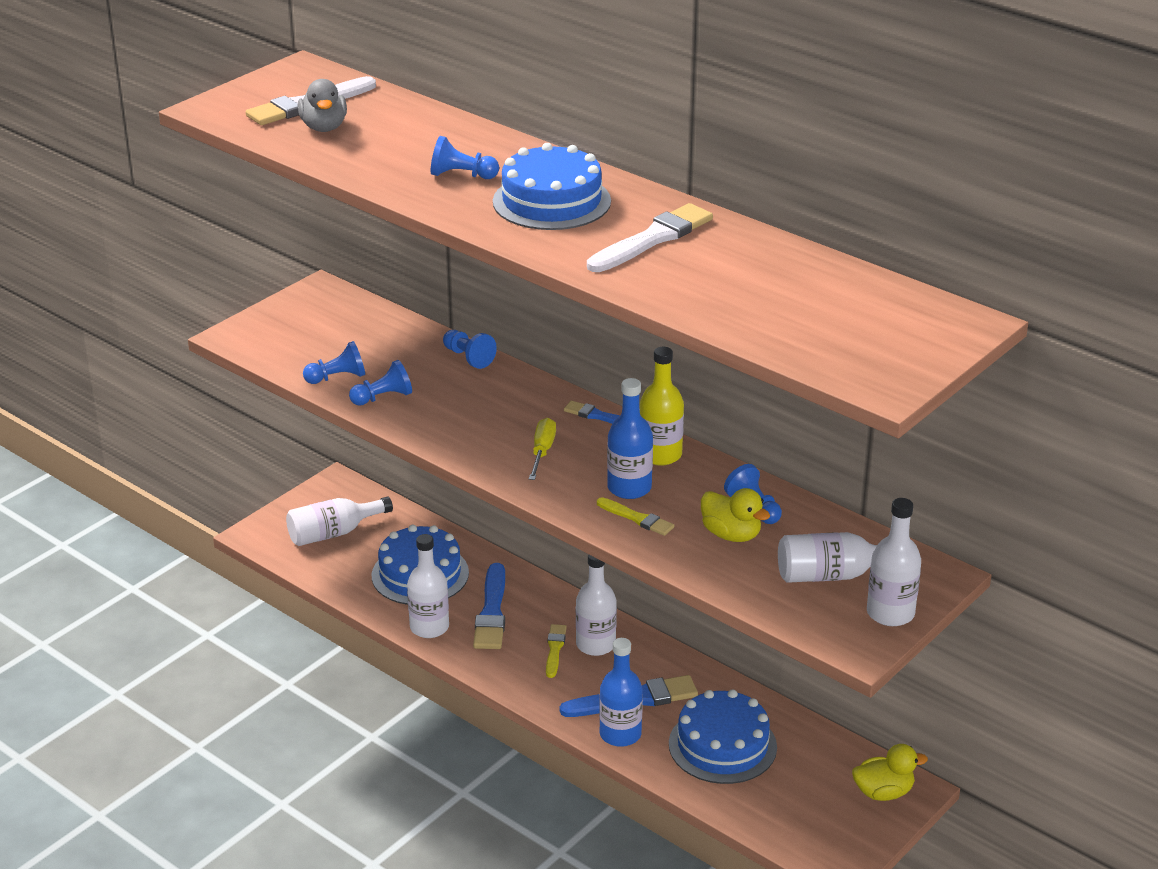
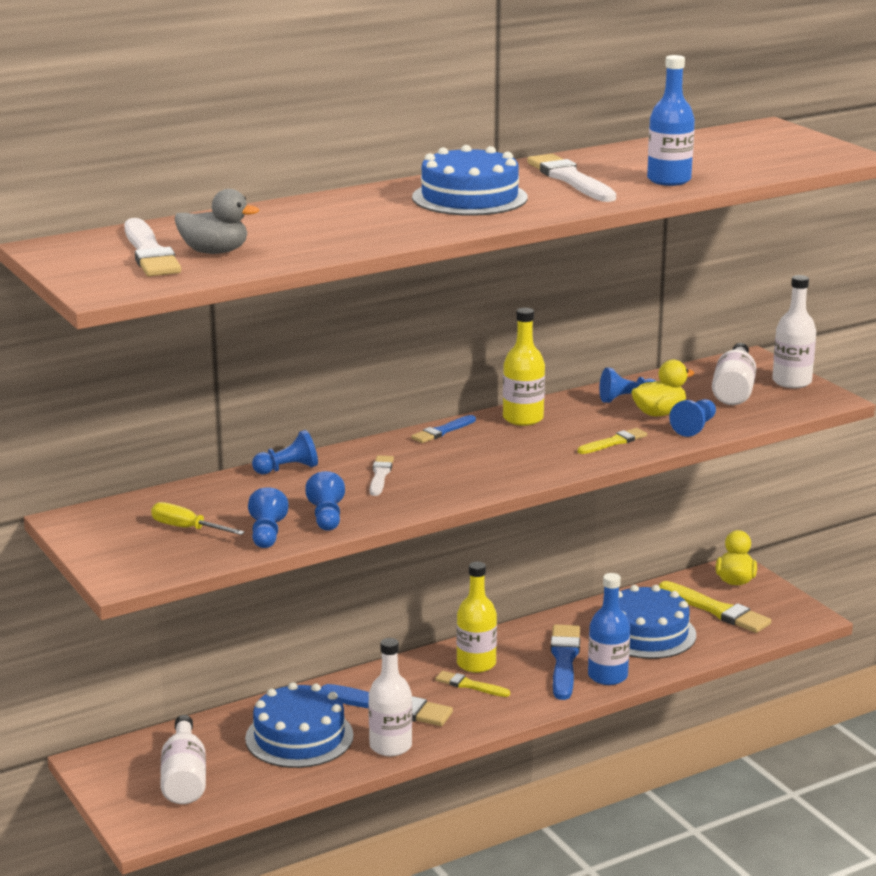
camera: 70 degrees left, 10 degrees down
blue pawn [431,136,499,179] -> blue pawn moved to [669,399,716,437]
yellow screwdriver [529,418,556,480] -> yellow screwdriver moved to [151,502,245,535]
white bottle [576,554,617,656] -> yellow bottle [456,562,497,673]
blue bottle [607,378,653,499] -> blue bottle moved to [647,55,695,186]
none -> white brush [370,455,394,496]
none -> yellow brush [659,581,771,633]

